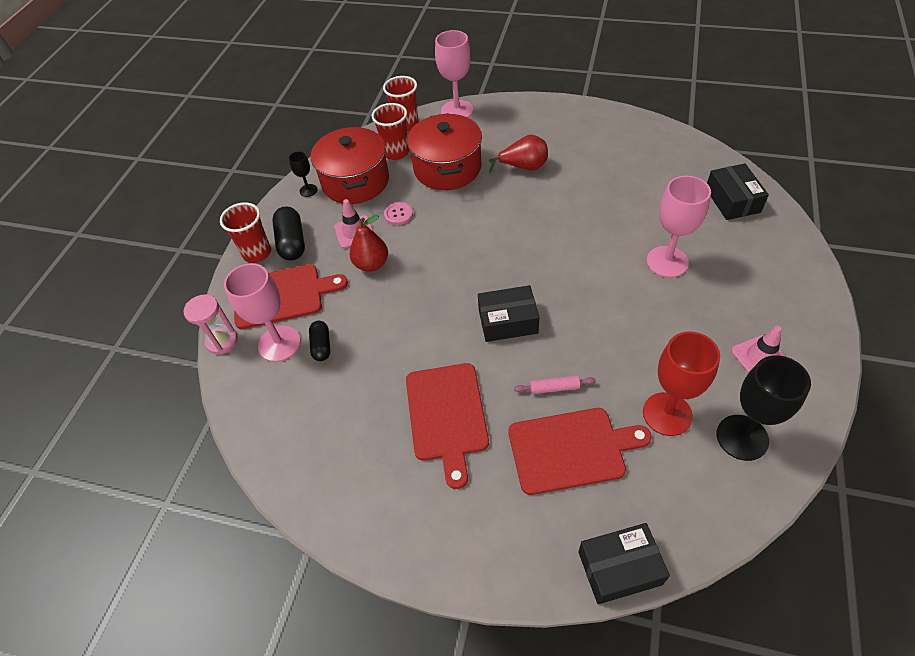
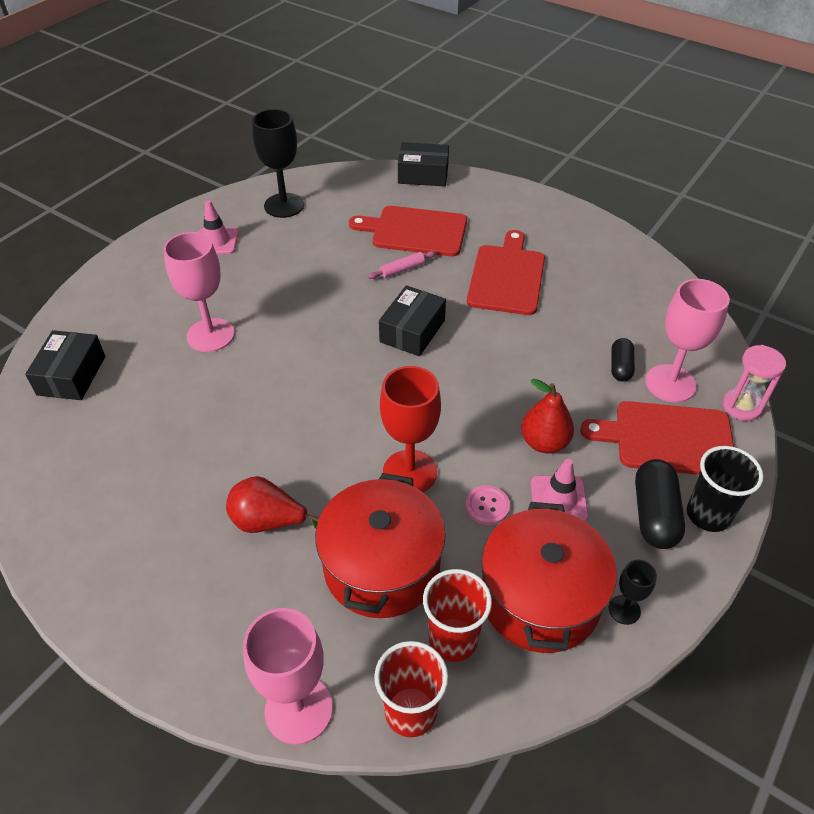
camera: 165 degrees left, 5 degrees down
red cup [220,202,271,263] -> black cup [687,446,763,532]
black box [478,285,539,342] -> black box turned 75 degrees counterclockwise [379,286,446,356]
pink rolling pin [514,375,596,394] -> pink rolling pin turned 45 degrees counterclockwise [368,251,436,279]
red goblet [643,332,720,436] -> red goblet moved to [380,366,441,492]

